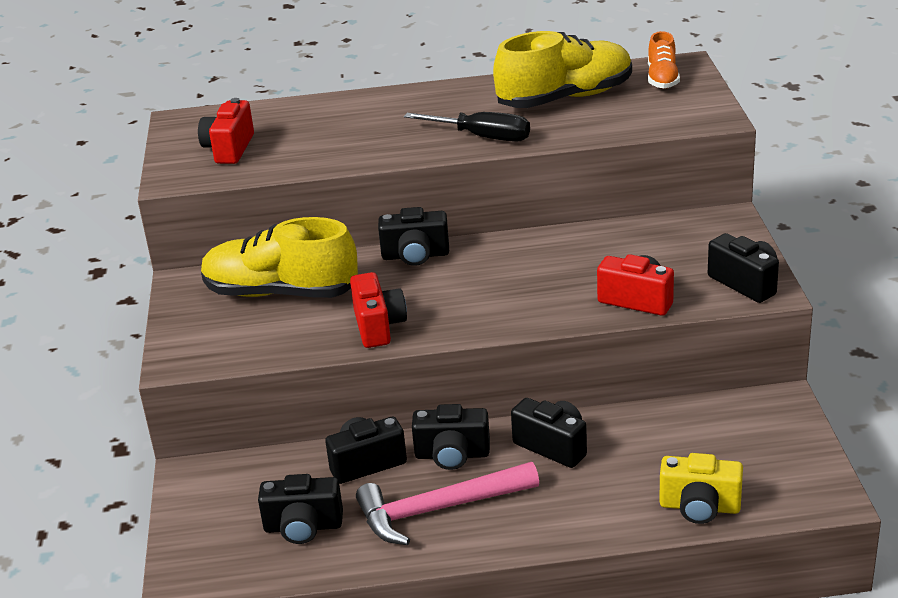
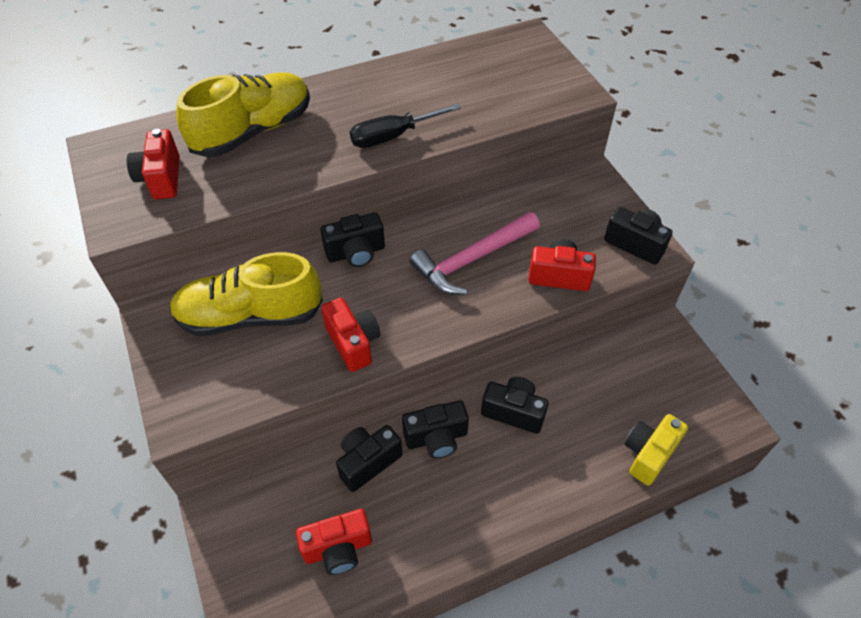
camera: 20 degrees left, 20 degrees up
black camera [258,474,343,544] -> red camera [296,509,372,575]
pink hammer [356,462,539,545] -> pink hammer moved to [410,212,540,295]
black screwdriver [404,112,530,142] -> black screwdriver turned 150 degrees clockwise [350,103,461,148]
yellow shoe [493,31,632,108] -> yellow shoe moved to [176,72,310,157]
orange shoe [648,31,680,89] -> none
yellow camera [659,453,743,524] -> yellow camera turned 135 degrees clockwise [624,414,688,486]

